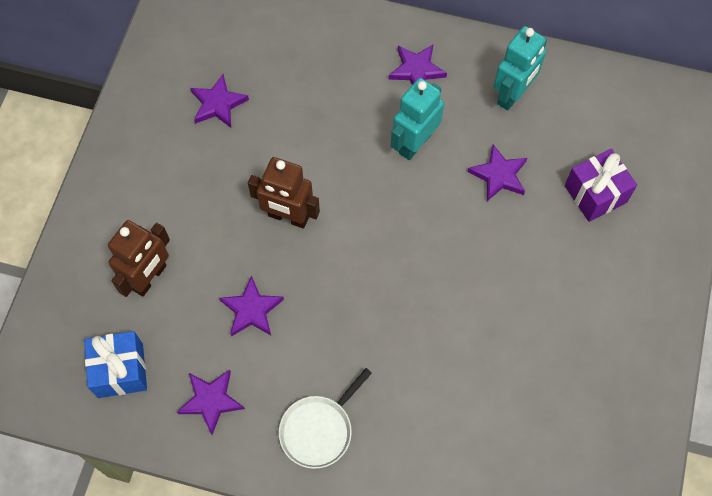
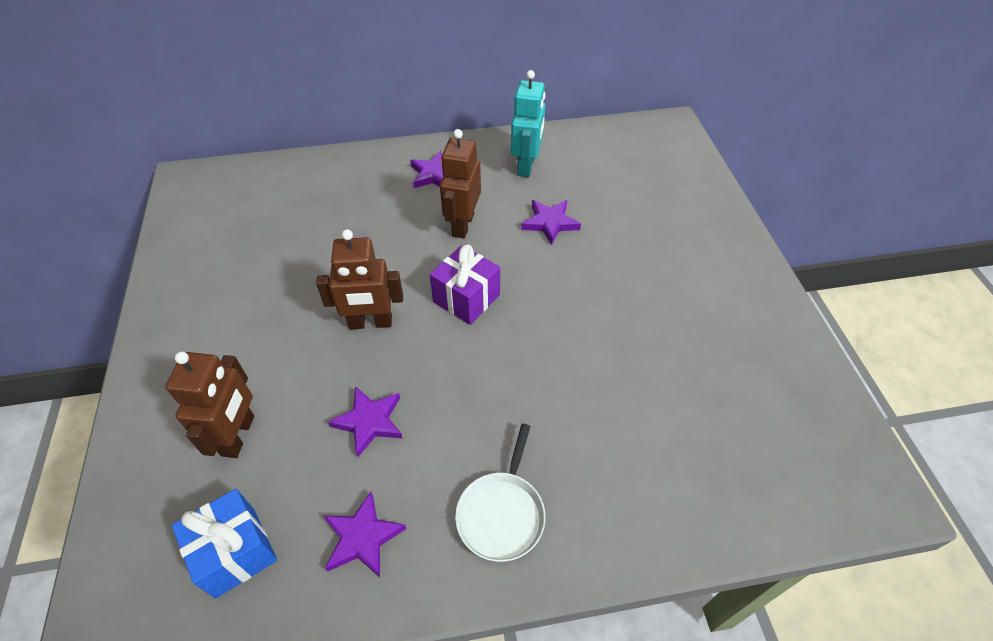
camera: 25 degrees left, 15 degrees down
purple star [190,74,249,128] -> none
turquoise robot [391,78,444,160] -> brown robot [440,129,481,239]
purple gift [565,149,637,222] -> purple gift moved to [430,245,500,325]

